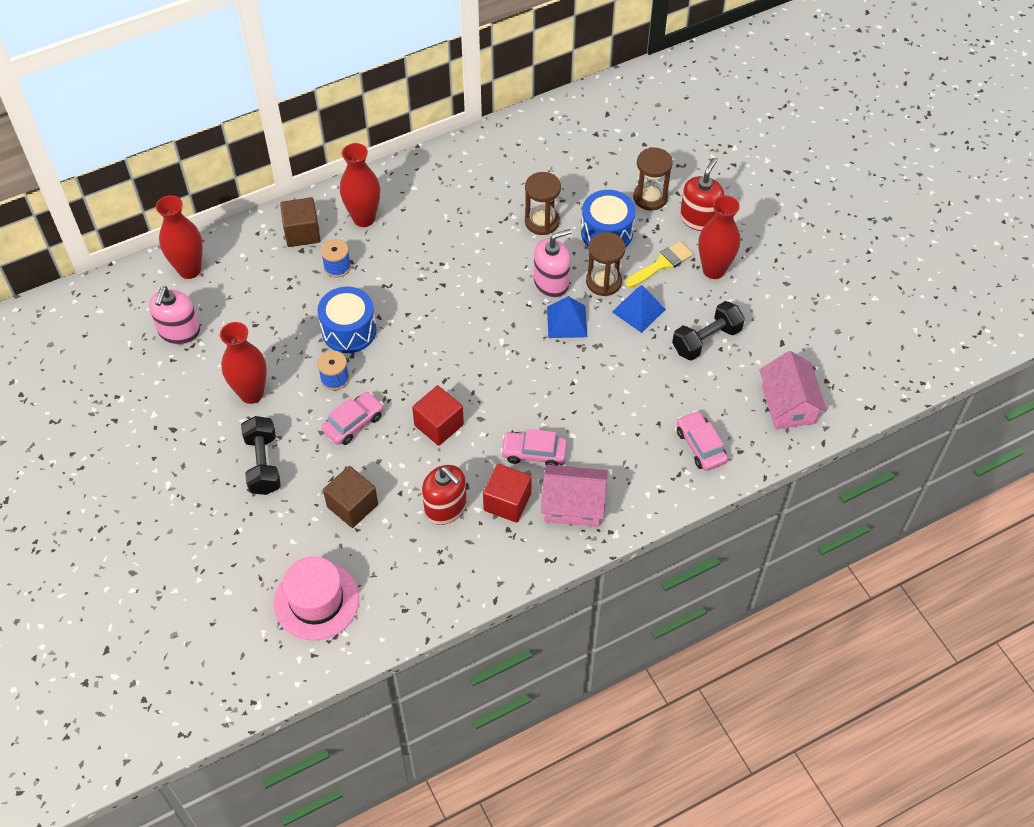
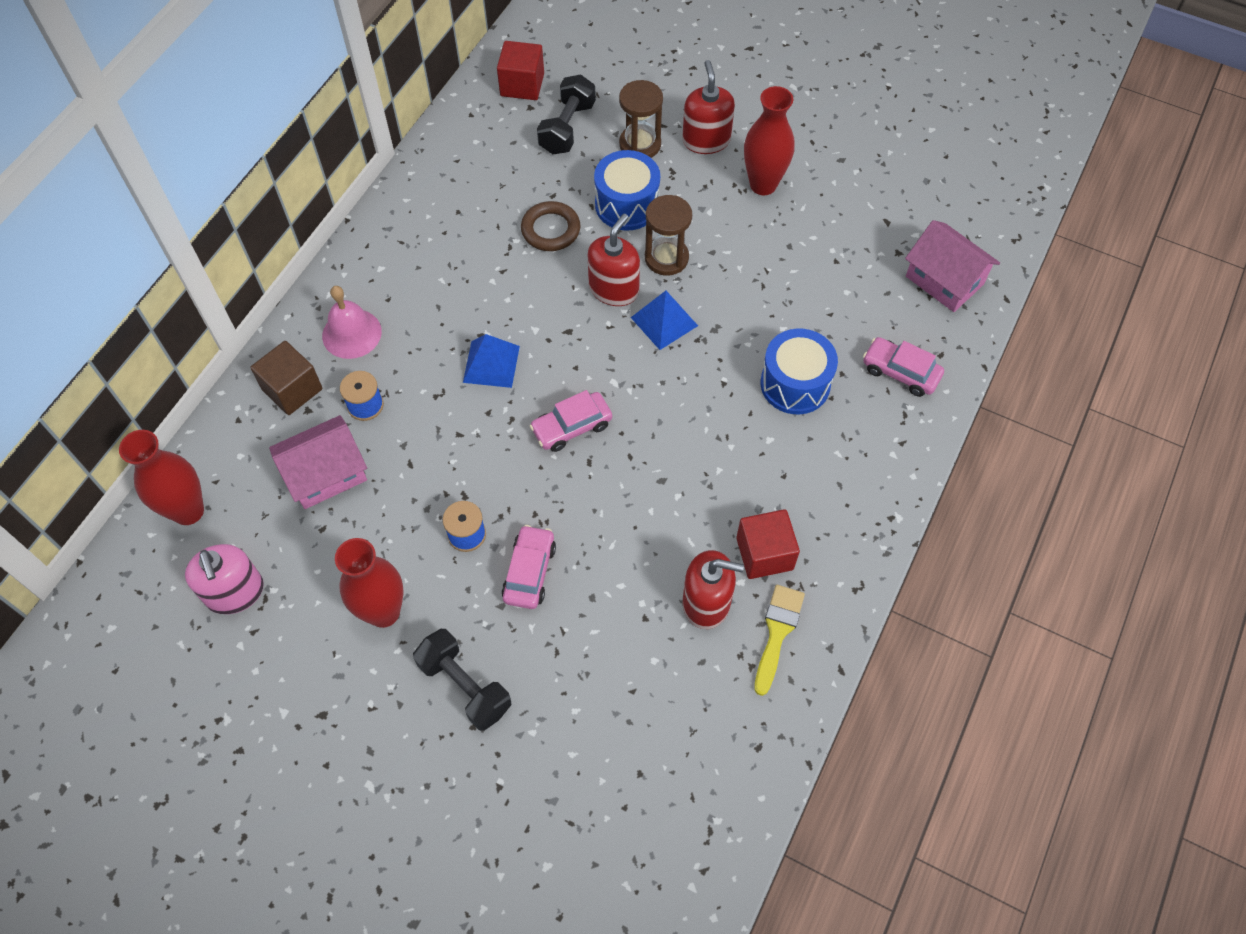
camera: 35 degrees left, 5 degrees up
pink hat [274,556,359,640] -> none
blue drum [318,287,377,353] -> blue drum moved to [760,329,838,414]
brown cube [323,466,378,528] -> none
red vase [340,143,380,227] -> pink bell [322,286,382,359]
red cube [412,386,464,446] -> red cube moved to [497,41,544,100]
pink car [500,429,567,466] -> pink car moved to [530,390,612,452]
brown hourglass [525,172,561,235] -> brown ring [521,201,581,251]
pink soap dispenser [534,229,572,298] -> red soap dispenser [587,214,640,306]
pink house [541,465,608,527] -> pink house moved to [269,415,367,509]
blue pyramid [612,285,666,333] -> blue pyramid moved to [463,334,520,388]
yellow brush [625,241,693,288] -> yellow brush moved to [754,585,805,696]
black dumbbell [672,301,745,361] -> black dumbbell moved to [537,74,596,154]

